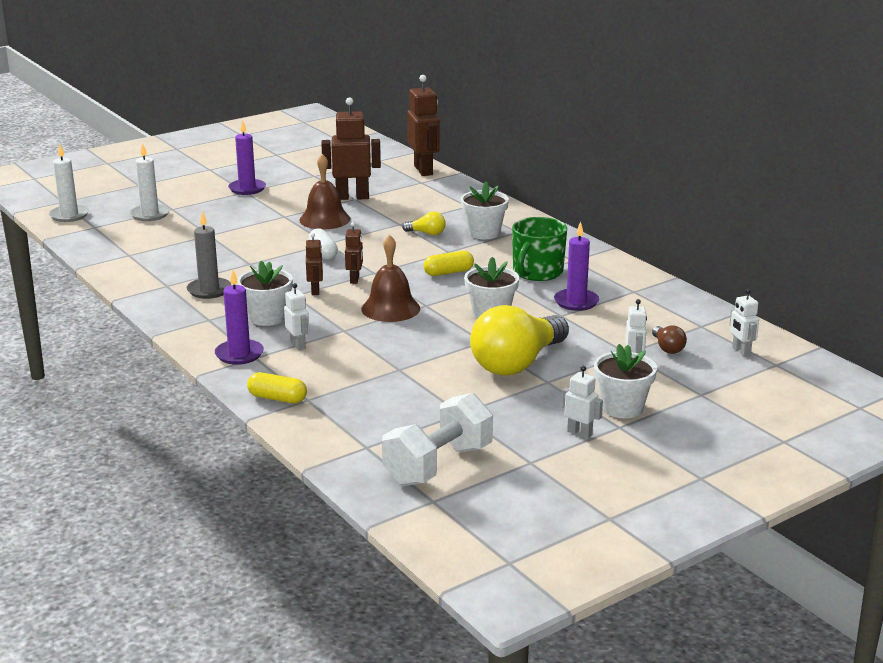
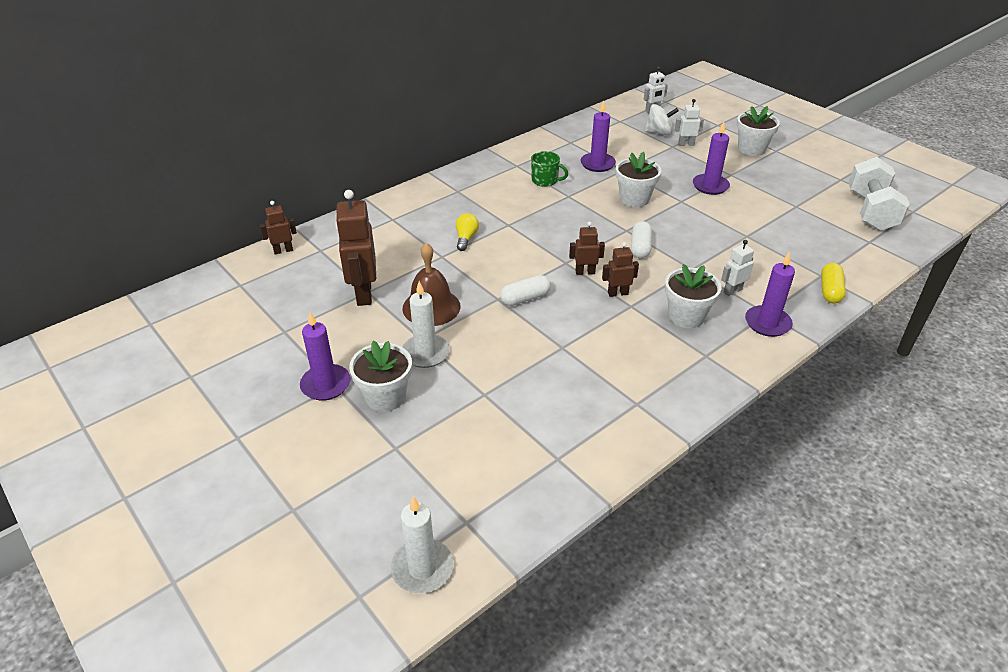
camera: 95 degrees left, 15 degrees up
white candle [130,143,170,221] -> white candle moved to [403,281,450,368]
grey candle [187,211,231,299] -> none
brown bell [361,235,420,322] -> white capsule [631,221,652,258]
white dumbbell [382,393,493,486] -> white dumbbell turned 60 degrees clockwise [848,157,910,231]
brown robot [407,75,440,176] -> brown robot [260,201,297,255], size x0.52
yellow capsule [423,251,474,276] -> none
white flower pot [461,181,509,239] -> white flower pot moved to [349,340,412,412]
yellow light bulb [470,305,569,375] -> purple candle [693,121,730,195]
green mug [512,217,567,281] -> green mug [531,151,568,187], size x0.62
white robot [562,366,603,439] -> none
brown light bulb [652,326,687,354] -> white spinning top [644,104,679,136]

